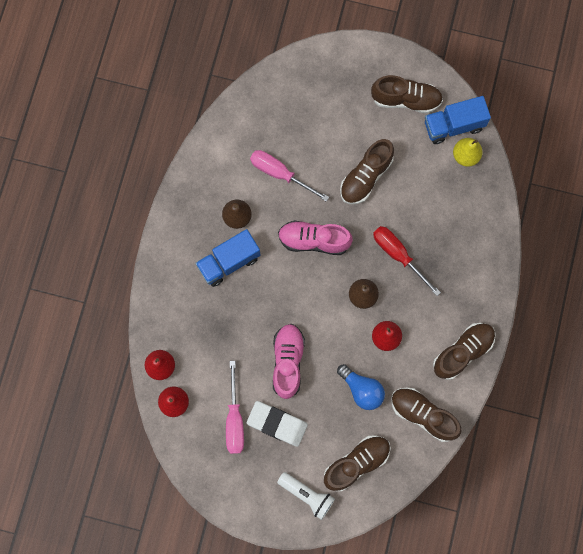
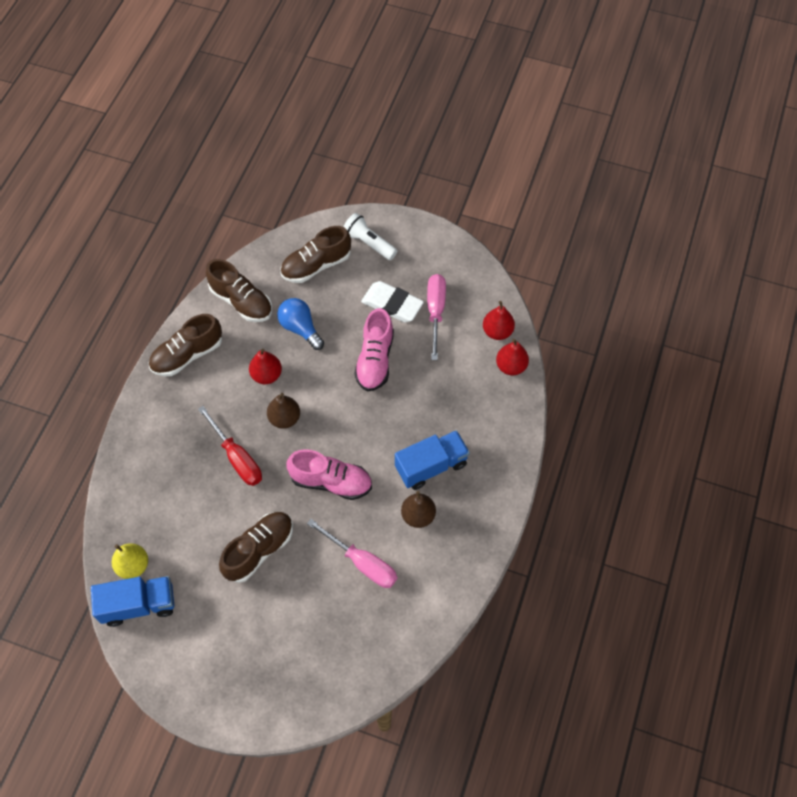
camera: 175 degrees left, 15 degrees down
brown shoe [371,75,443,113] -> none

